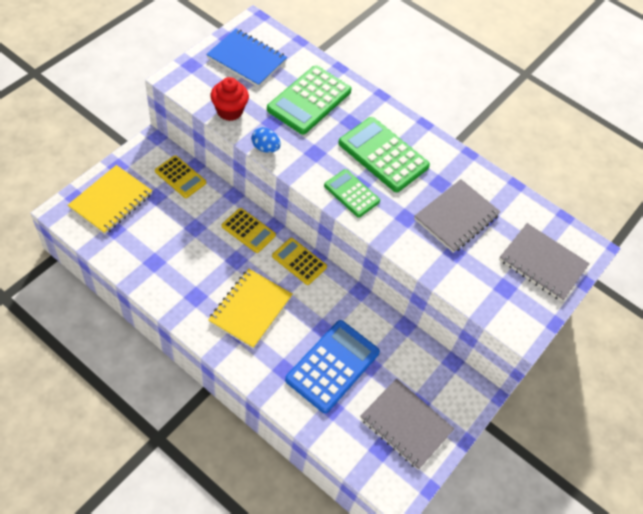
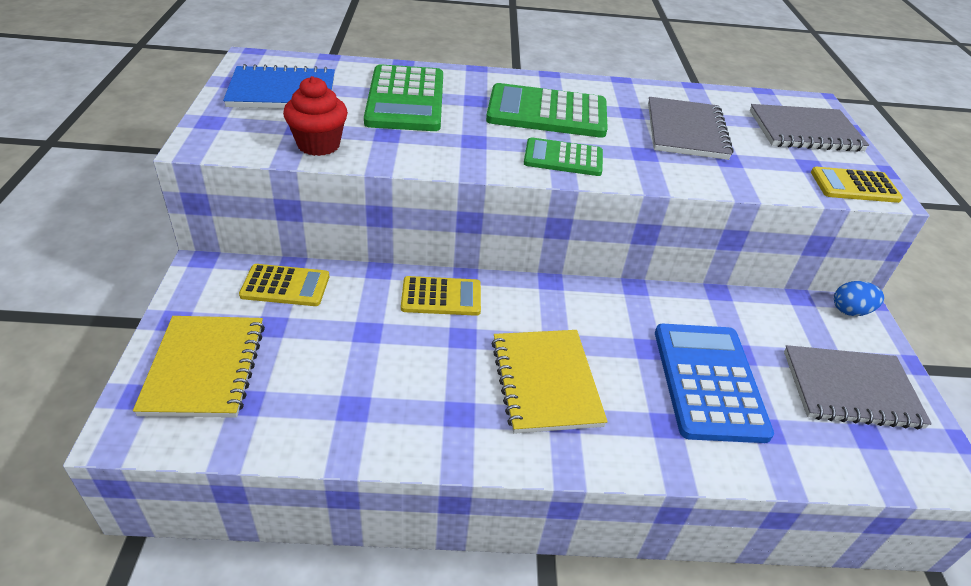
camera: 35 degrees left, 15 degrees down
blue egg [251,127,281,153] -> blue egg moved to [834,281,884,316]
yellow calculator [272,238,327,285] -> yellow calculator moved to [811,167,903,203]

